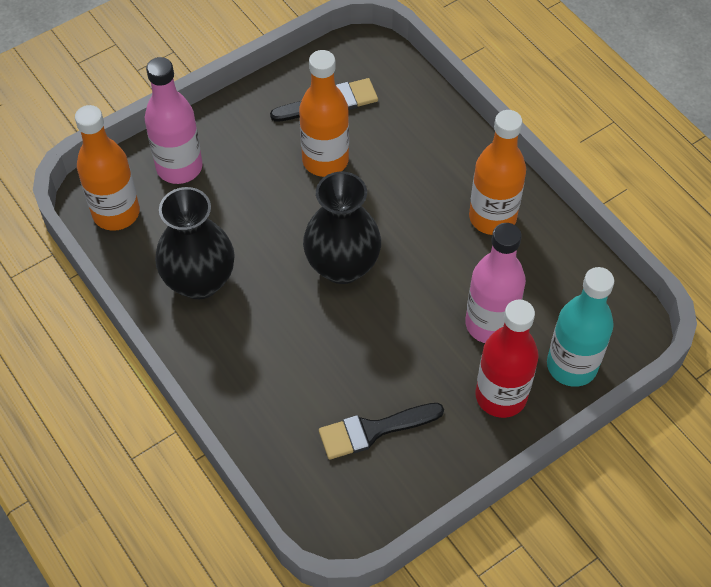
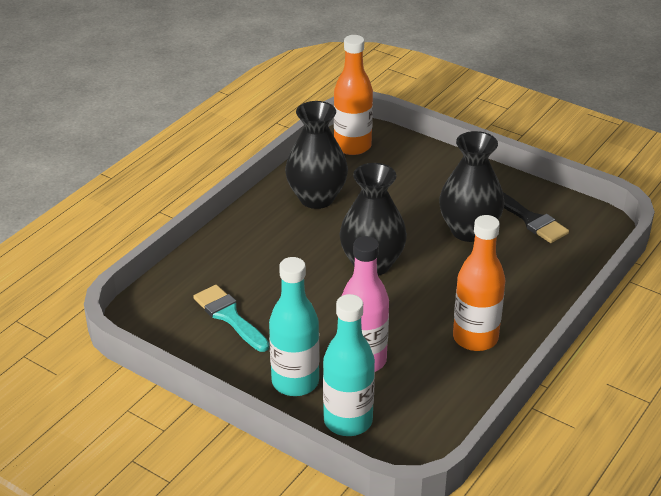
camera: 70 degrees right, 20 degrees down
pink bottle [145,57,203,184] -> none
orange bottle [299,50,349,177] -> black vase [439,131,504,242]
black brush [319,403,444,460] -> turquoise brush [193,285,269,352]
red bottle [475,300,539,418] -> turquoise bottle [269,257,320,396]

